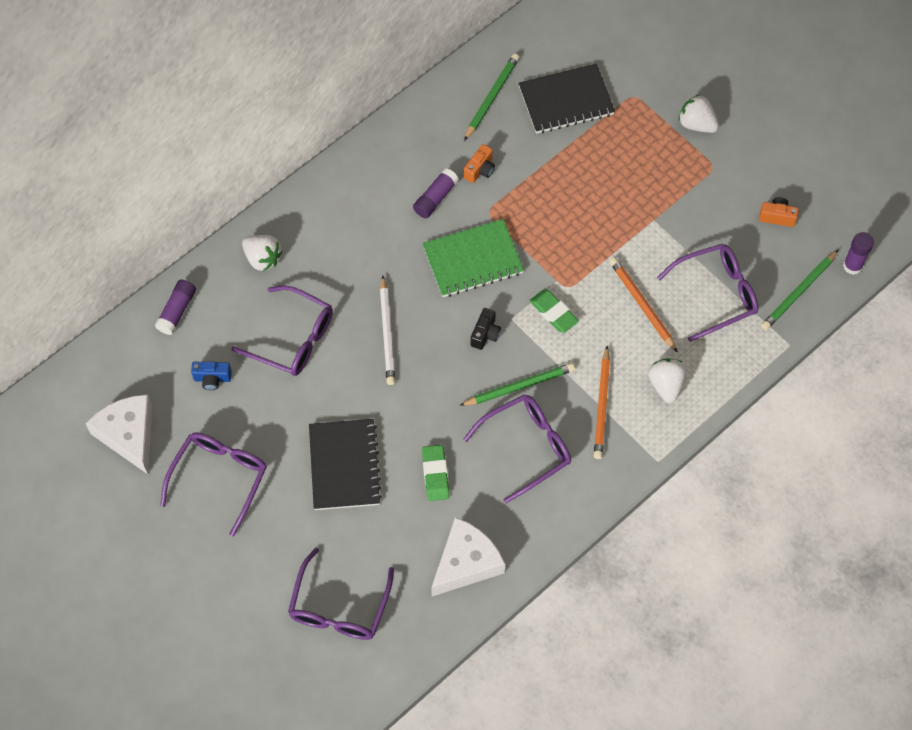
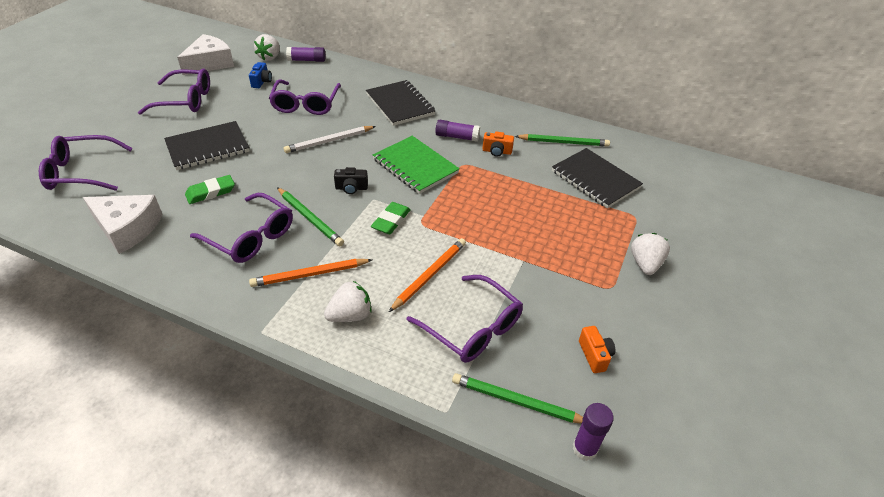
camera: 65 degrees right, 20 degrees down
blue camera [191,361,232,390] -> blue camera turned 150 degrees counterclockwise [249,62,272,88]
white strawberry [242,235,283,271] -> white strawberry moved to [254,34,280,61]
none -> black notebook [366,80,435,126]

